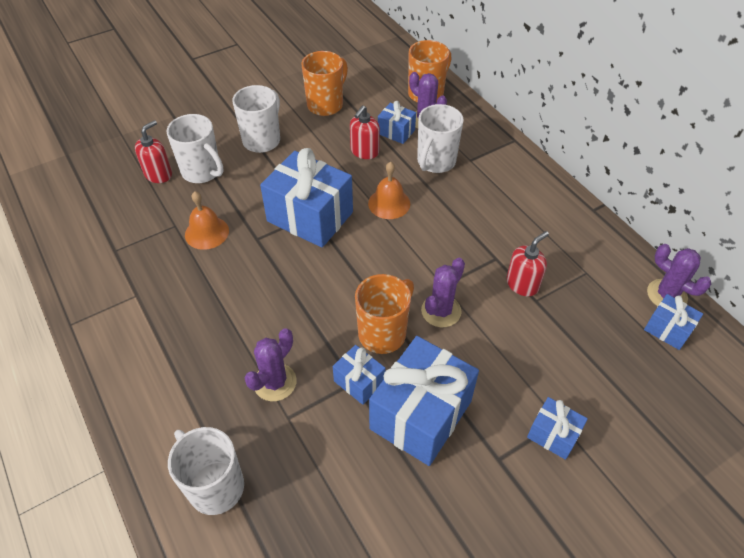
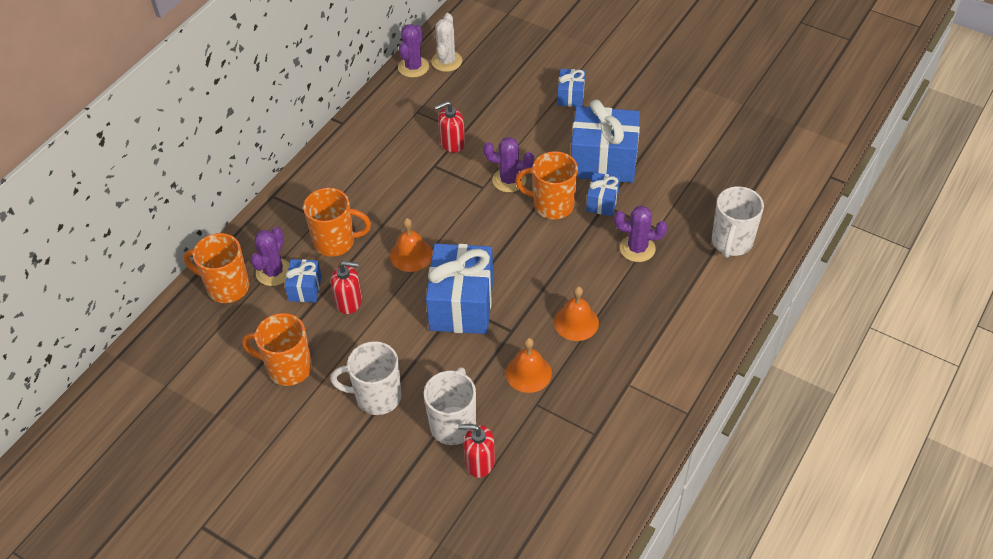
camera: 115 degrees left, 0 degrees up
white mug [417,104,464,173] -> orange mug [303,188,371,257]
red soap dispenser [506,231,549,296] -> red soap dispenser turned 45 degrees counterclockwise [435,101,465,153]
blue gift [644,294,703,350] -> white cactus [431,13,462,72]
none -> orange bell [554,286,599,341]

